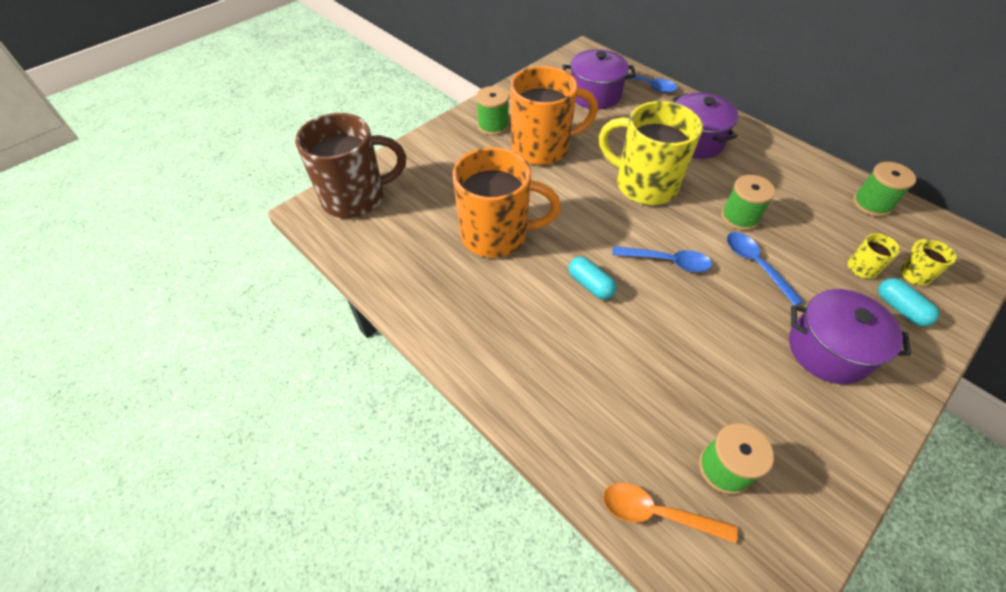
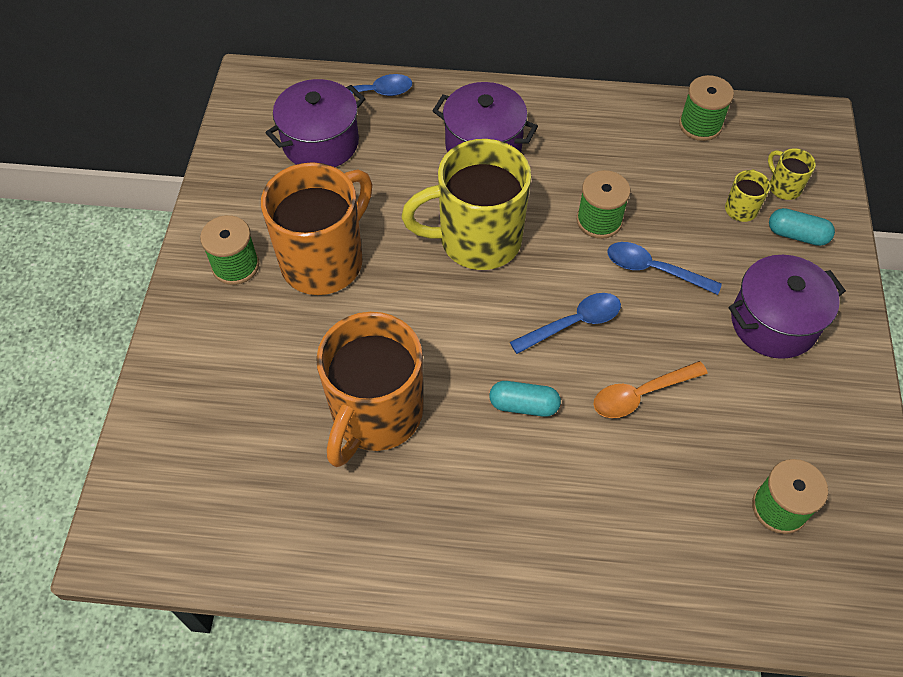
camera: 40 degrees left, 5 degrees up
brown mug [295,113,406,218] -> none
orange mug [453,147,561,258] -> orange mug turned 150 degrees clockwise [316,312,423,467]
orange spoon [603,482,738,543] -> orange spoon moved to [593,361,708,418]

